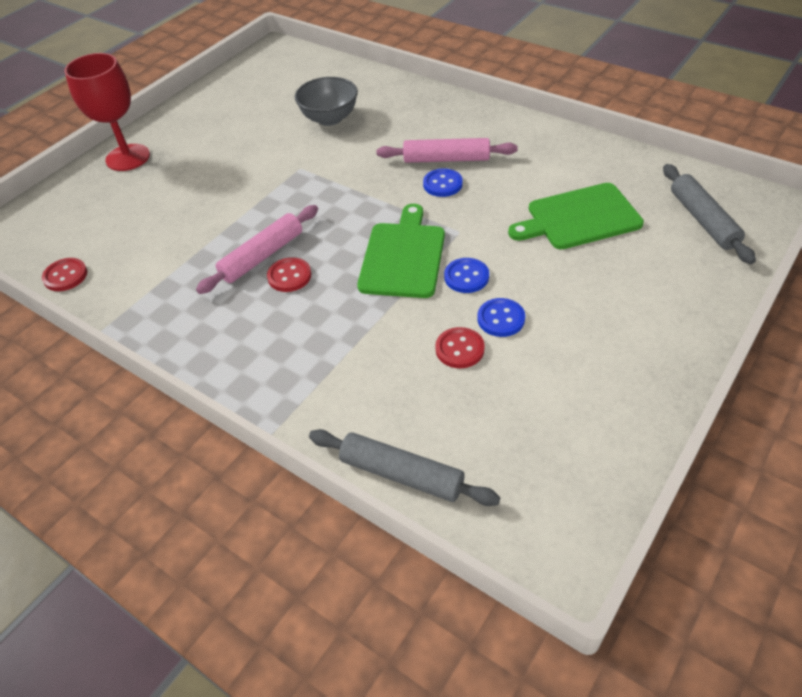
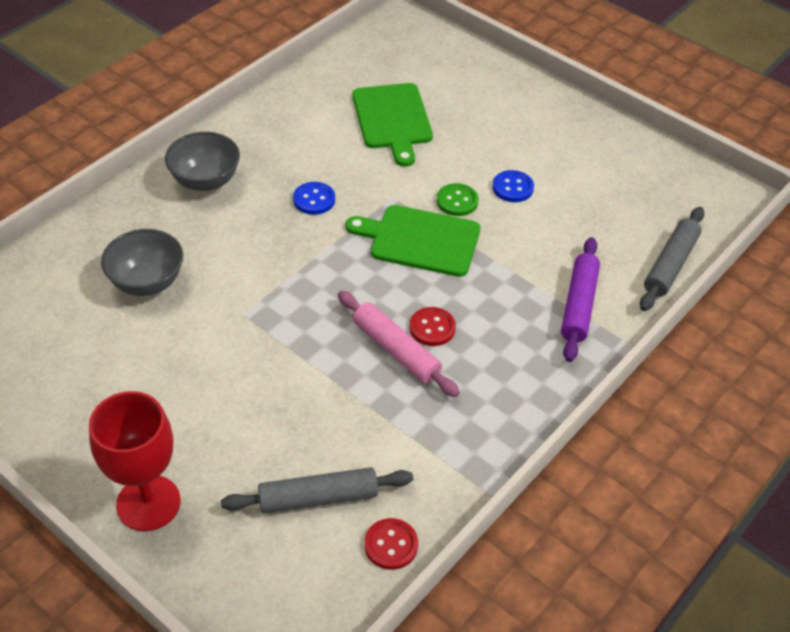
camera: 90 degrees left, 0 degrees up
pink rolling pin [376,138,517,163] -> none
red button [435,327,485,368] -> none
blue button [444,258,489,293] -> green button [437,183,479,216]
grey rolling pin [663,164,756,264] -> grey rolling pin moved to [221,467,413,513]
none -> grey bowl [165,132,240,191]
none -> purple rolling pin [561,237,600,362]

